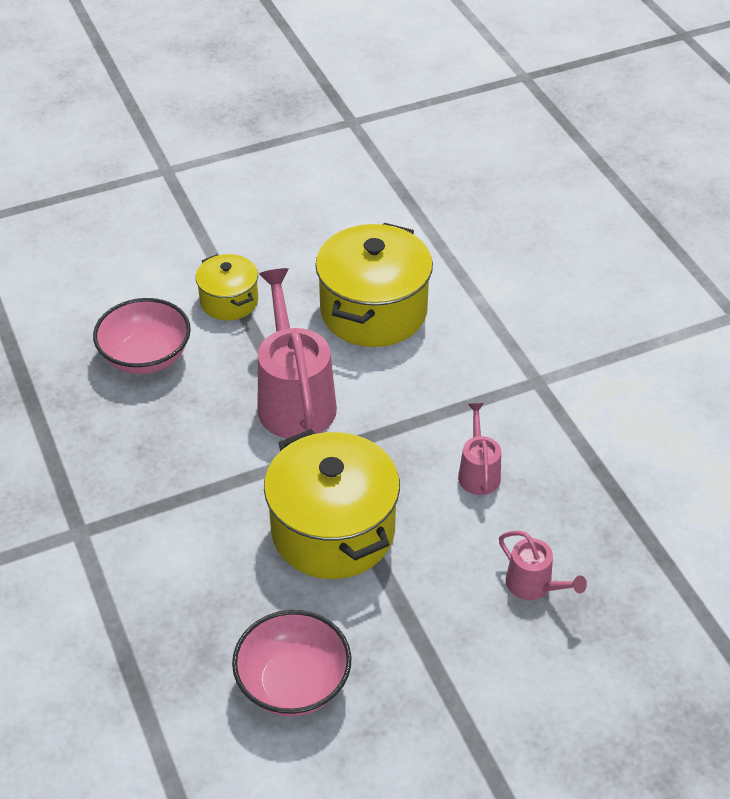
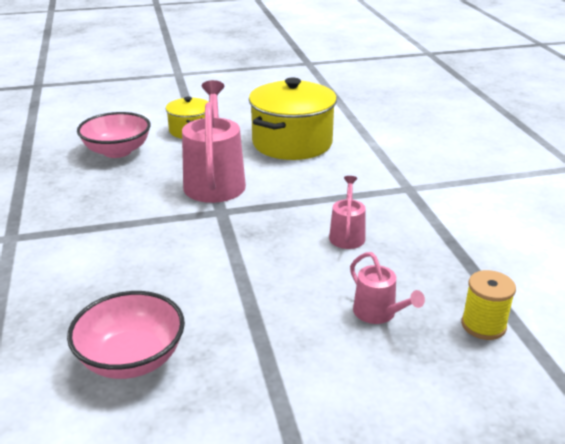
camera: 10 degrees right, 15 degrees down
yellow pot [264,429,400,579] -> none
none -> yellow spool [461,270,516,340]

